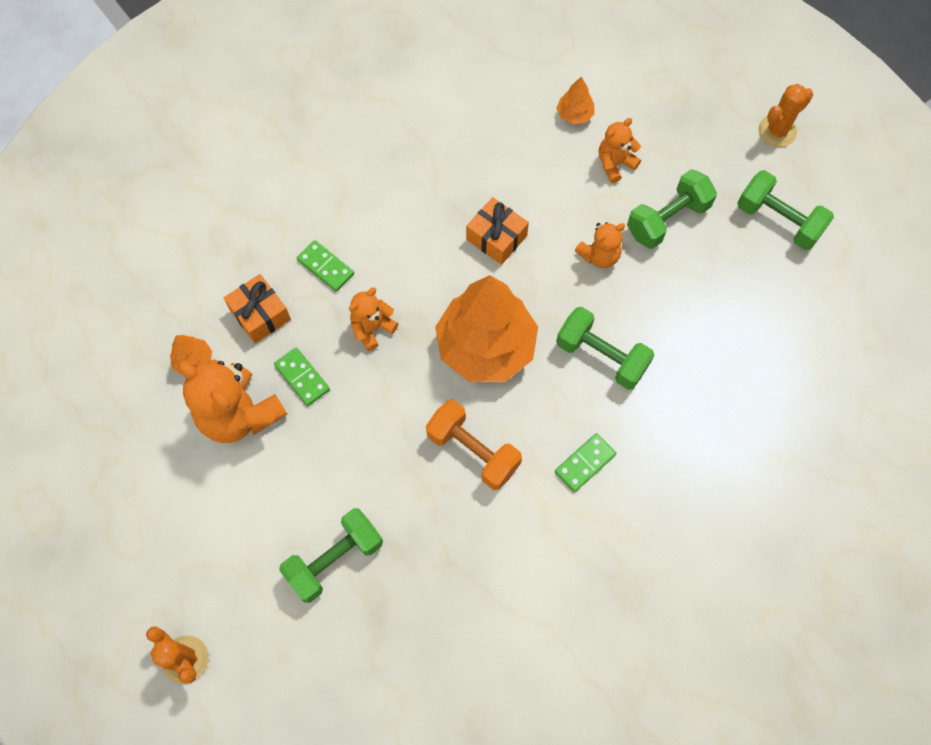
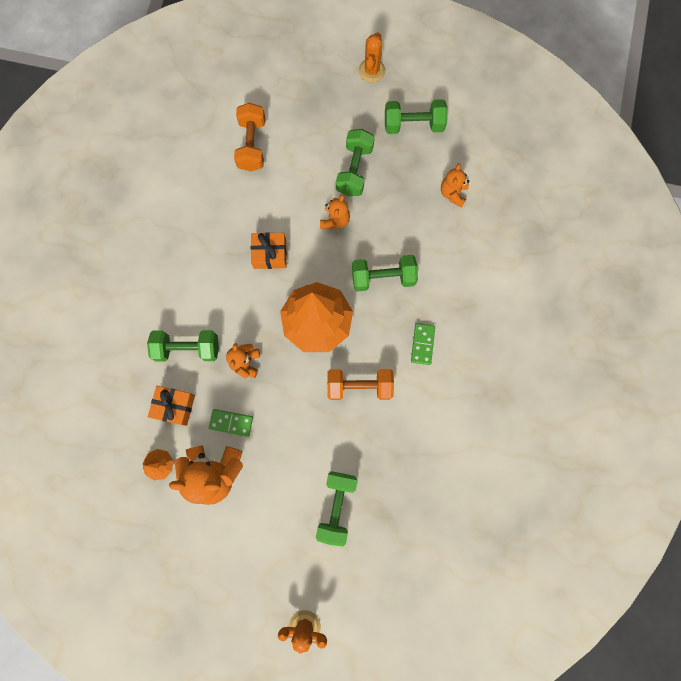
camera: 40 degrees left, 10 degrees up
green domino [297,240,354,292] -> green dumbbell [147,330,219,362]
orange tree [557,77,595,124] -> orange dumbbell [234,103,265,171]
orange teddy bear [599,118,641,183] -> orange teddy bear moved to [441,163,469,207]

